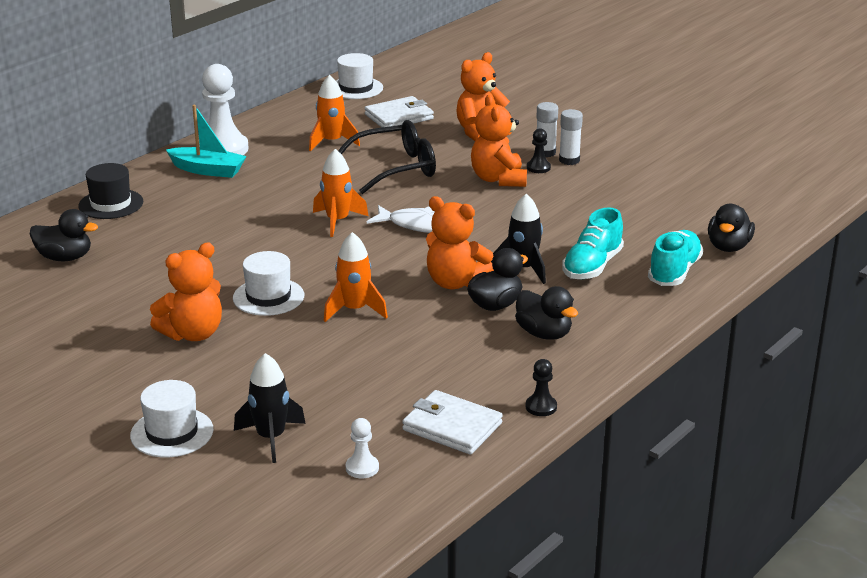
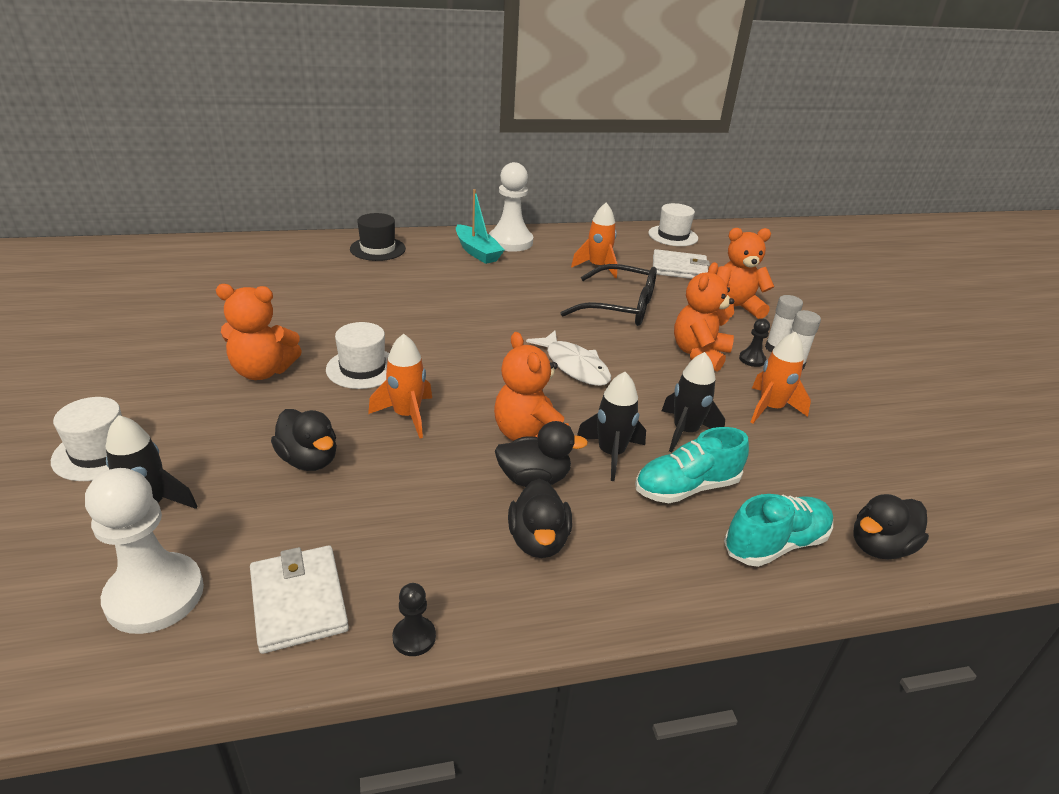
camera: 35 degrees right, 5 degrees up
black duck [30,209,98,261] -> black duck moved to [271,409,337,471]
orange rocket [313,149,369,237] -> orange rocket moved to [751,331,811,423]
white pawn [346,418,379,478] -> white pawn [85,468,204,634], size x2.17
none -> black rocket [662,352,725,452]

